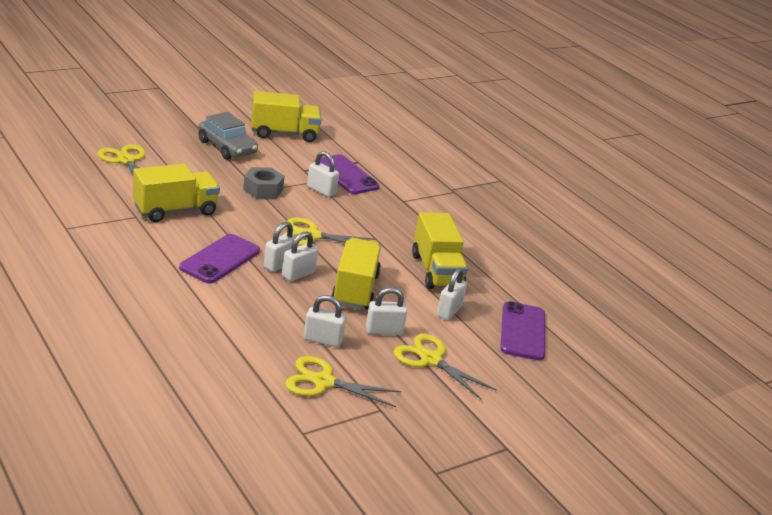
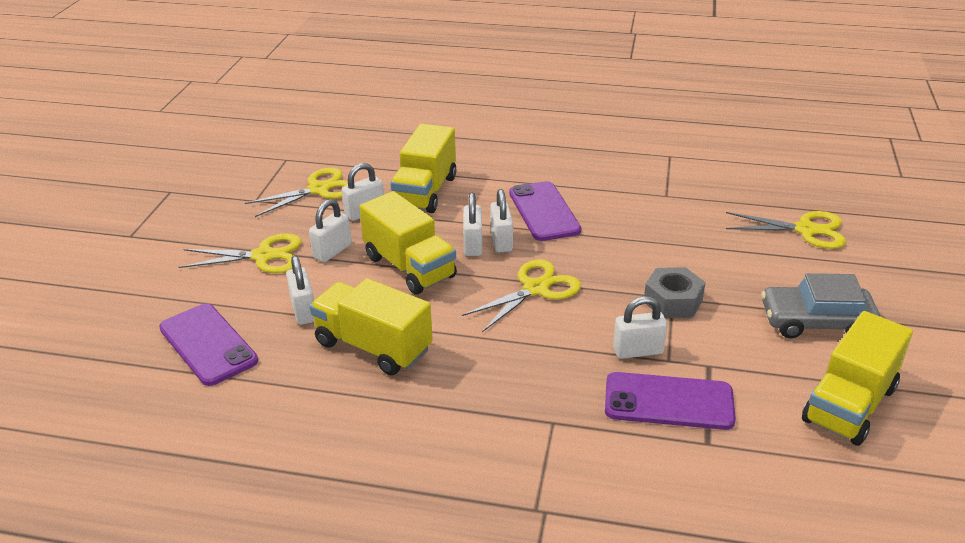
camera: 140 degrees right, 5 degrees up
yellow truck [133,163,220,222] -> yellow truck moved to [390,124,456,213]

